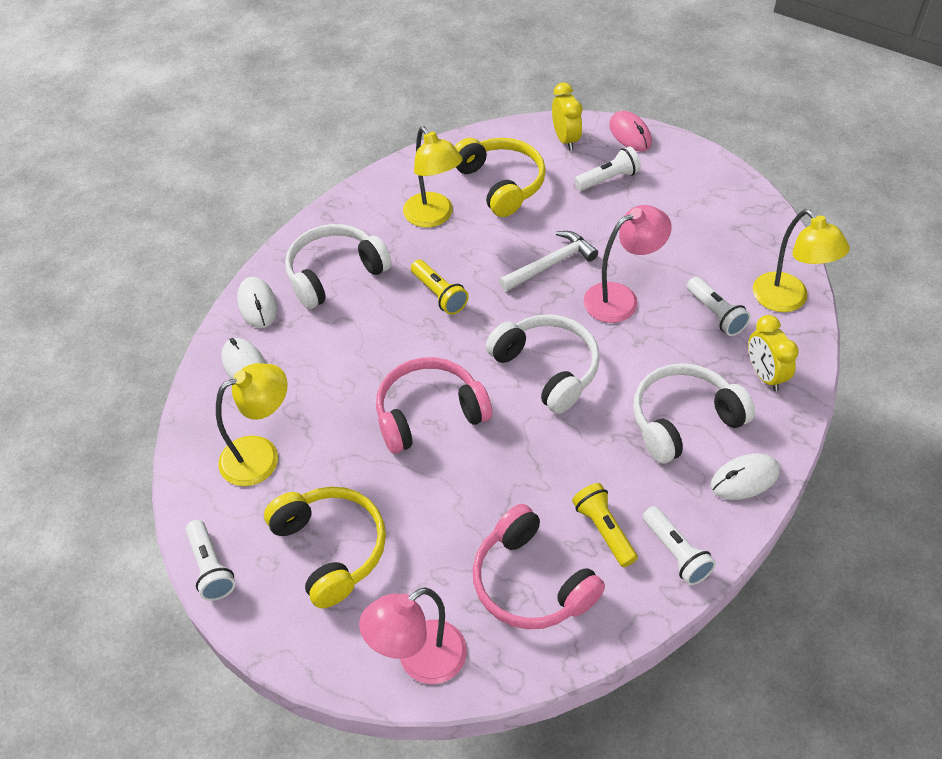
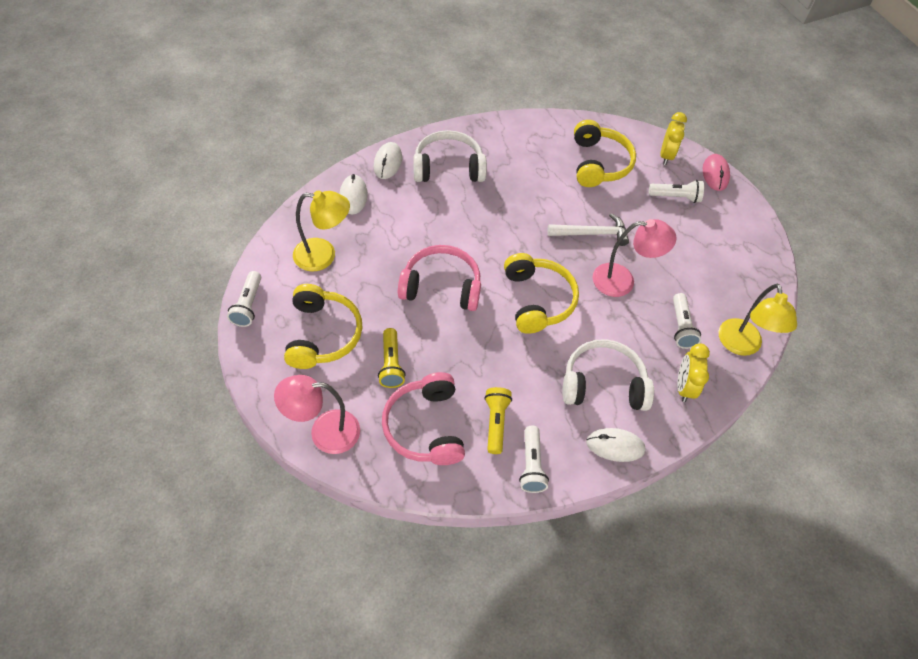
camera: 25 degrees right, 5 degrees up
yellow lamp [403,127,463,228] -> none
yellow flashlight [411,260,469,315] -> yellow flashlight moved to [378,328,406,388]
white headphones [486,314,600,414] -> yellow headphones [504,253,579,334]

